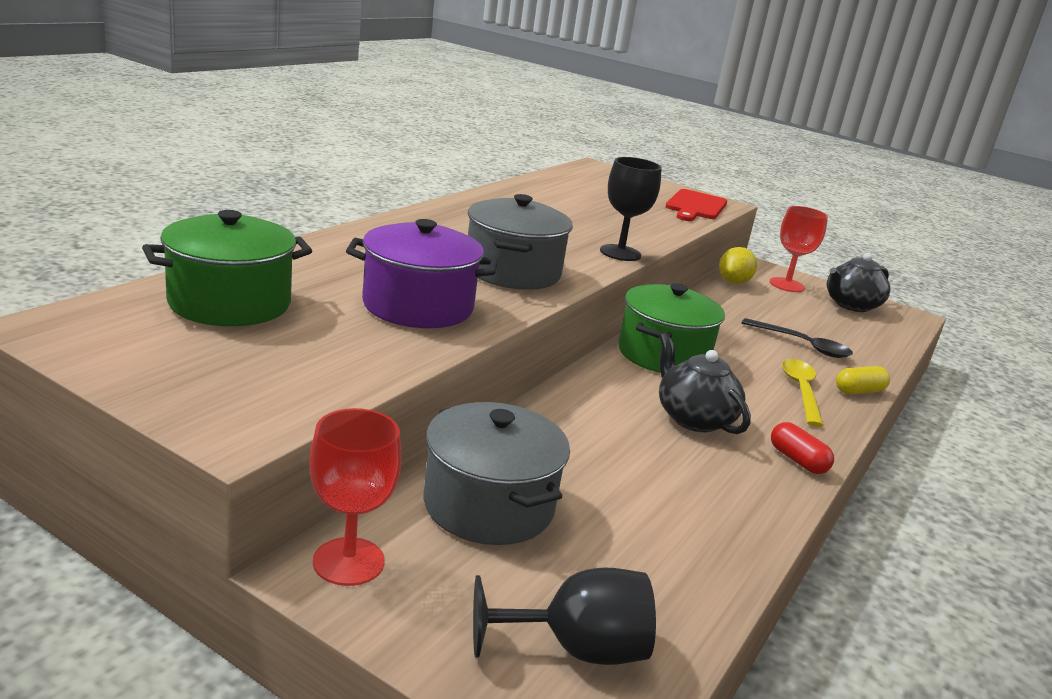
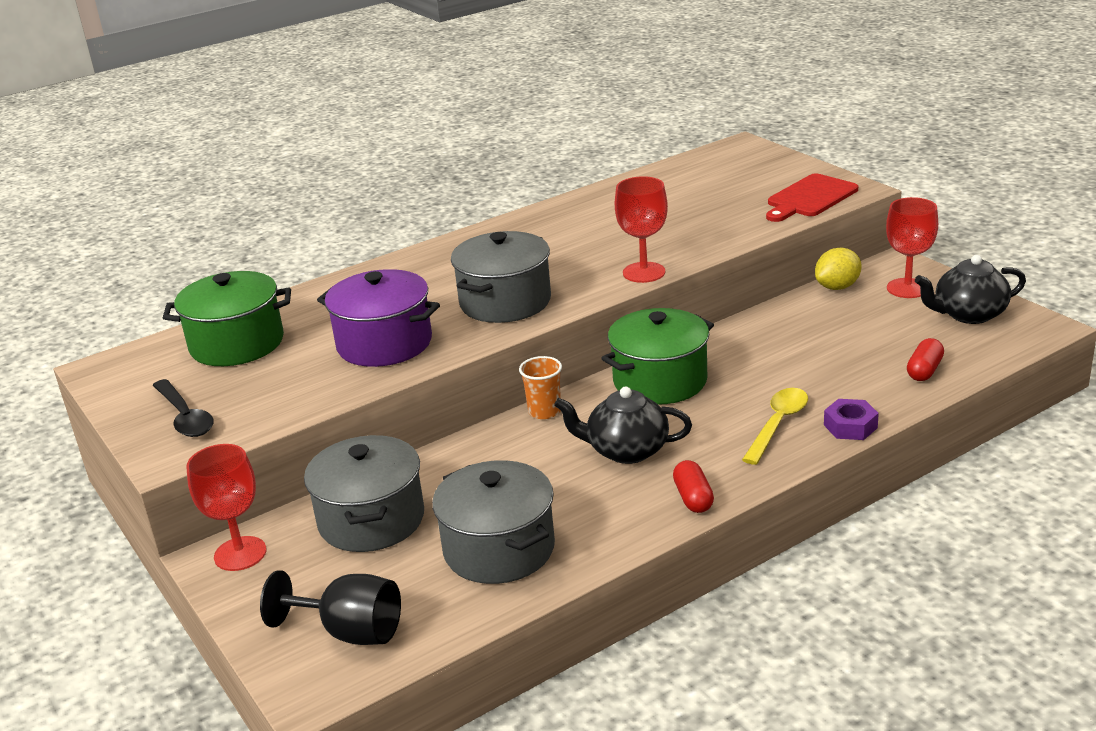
camera: 30 degrees right, 5 degrees up
black goblet [600,157,662,261] -> red goblet [615,176,668,283]
black teapot [659,333,751,434] -> black teapot turned 75 degrees counterclockwise [554,387,692,464]
black spoon [741,318,853,358] -> black spoon moved to [152,379,214,437]
yellow capsule [836,366,890,394] -> purple nut [824,399,879,440]
none -> grey pot [432,460,555,584]
none -> orange cup [519,356,562,419]
none -> red capsule [907,338,944,381]

